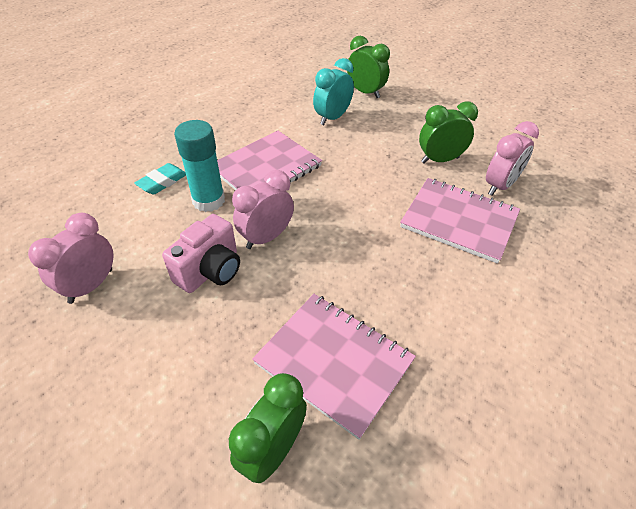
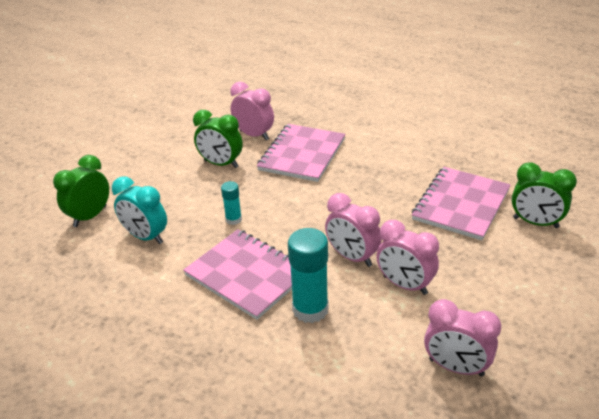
camera: 95 degrees left, 10 degrees down
turquoise eraser [134,163,186,194] -> none
pink camera [162,214,240,293] -> pink clock [376,220,439,295]
green clock [419,101,478,163] -> green clock turned 45 degrees counterclockwise [193,110,243,168]
none -> turquoise glue stick [221,181,242,225]

